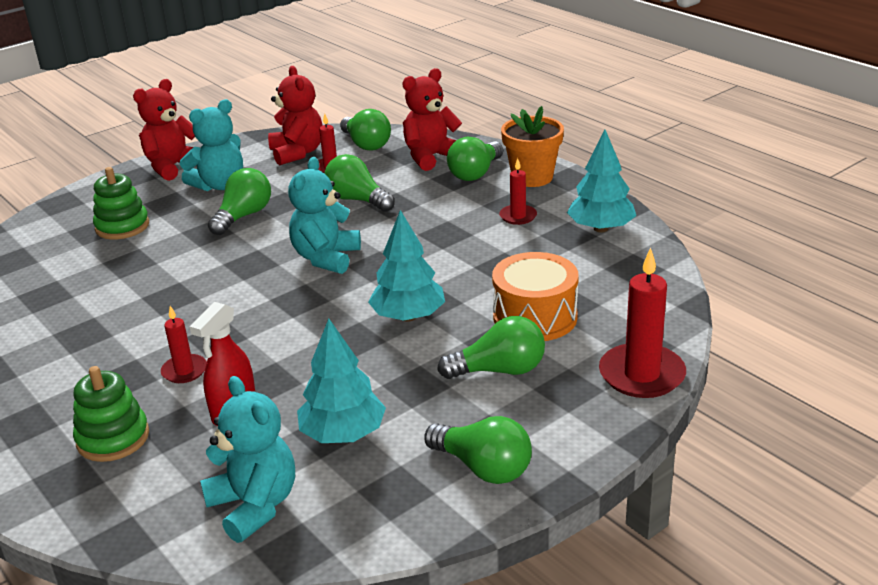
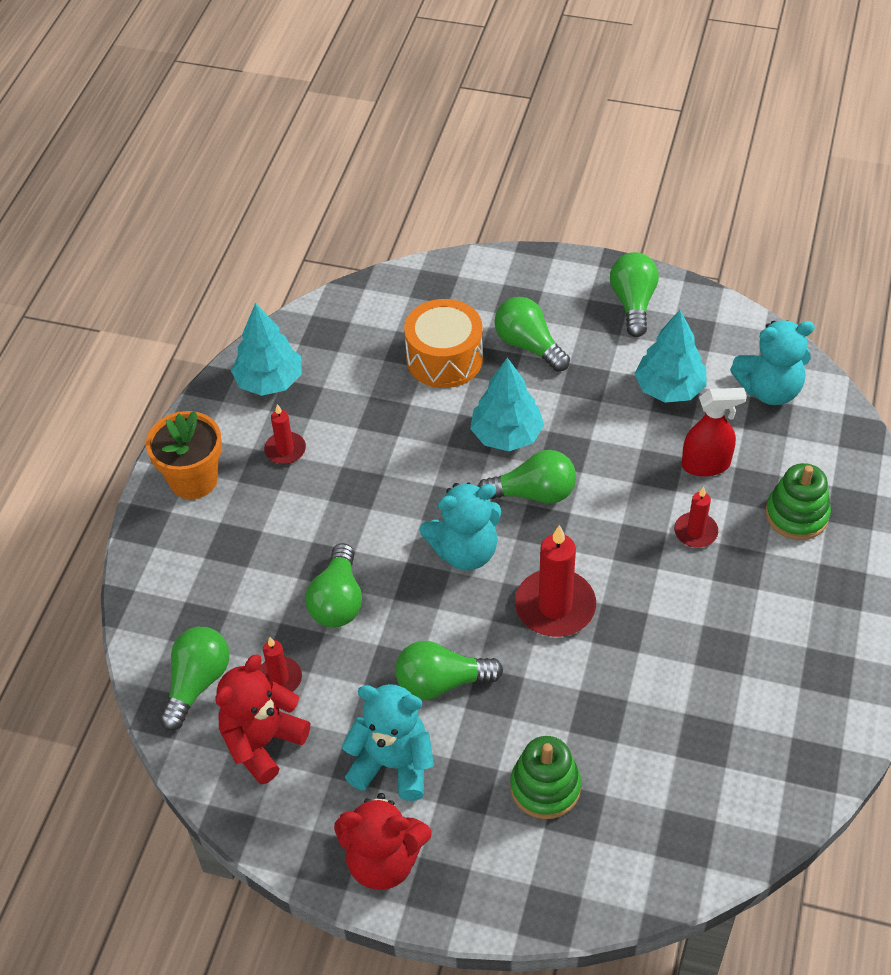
camera: 125 degrees left, 20 degrees up
turquoise teddy bear [200,376,295,543] -> turquoise teddy bear turned 120 degrees counterclockwise [730,320,815,405]
red teddy bear [403,68,462,171] -> none
green light bulb [447,137,503,181] -> green light bulb moved to [478,450,576,504]
red candle [599,248,686,398] -> red candle moved to [515,525,596,637]

